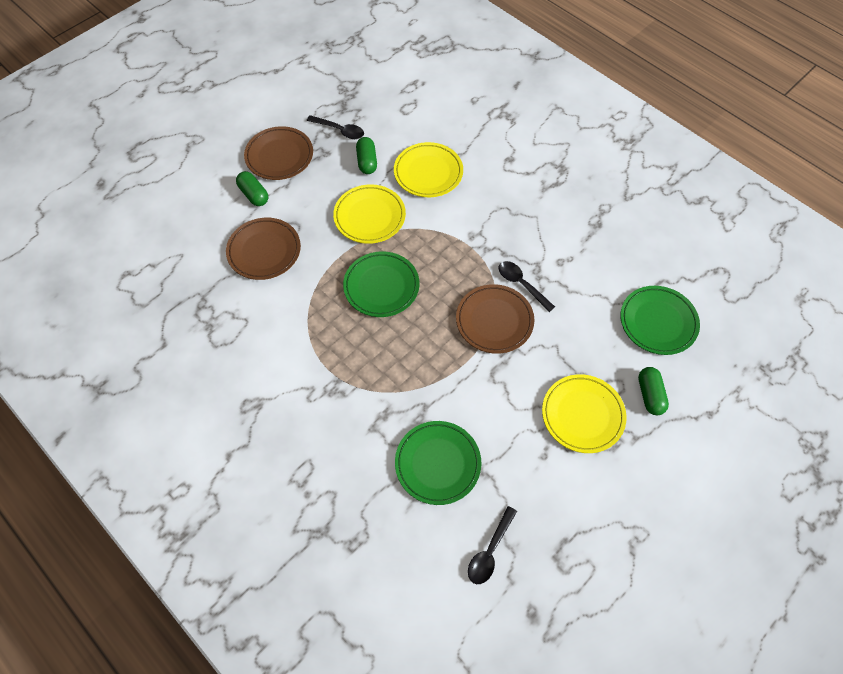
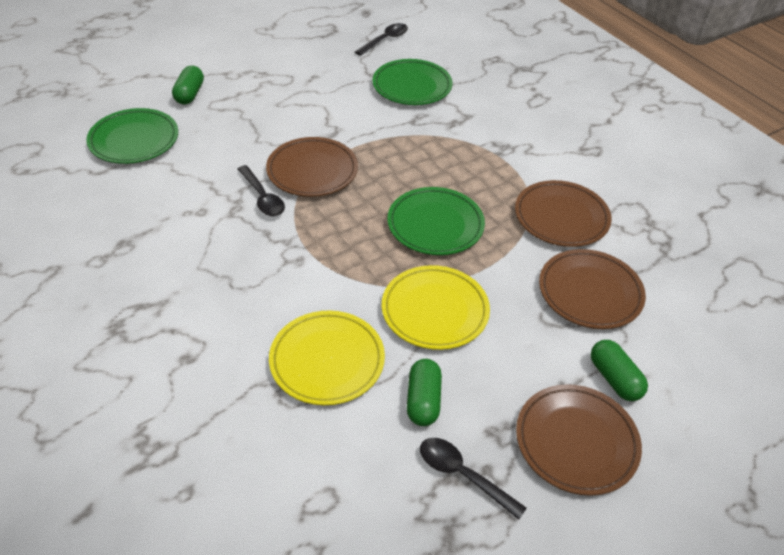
camera: 170 degrees left, 15 degrees down
yellow plate [542,374,627,453] -> none
none -> brown plate [515,180,612,247]

